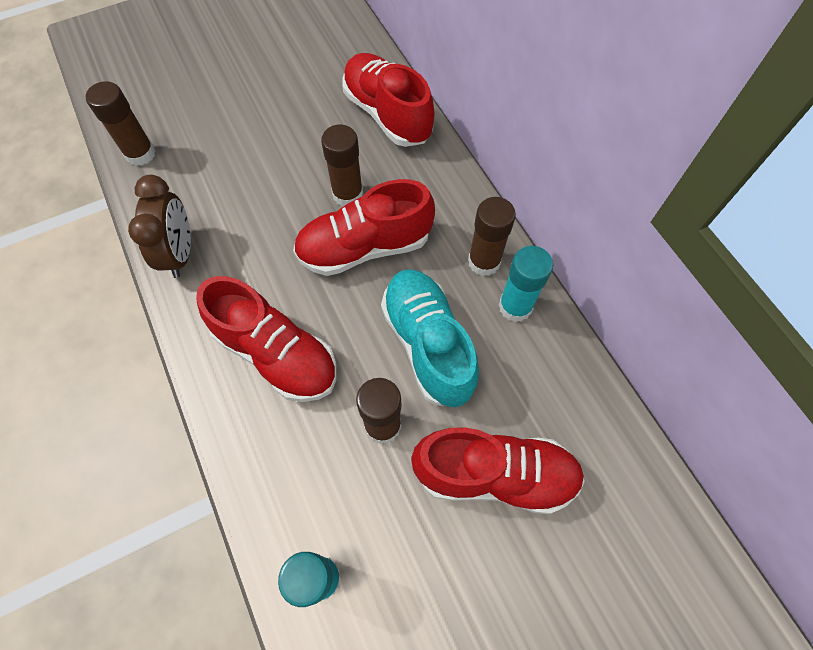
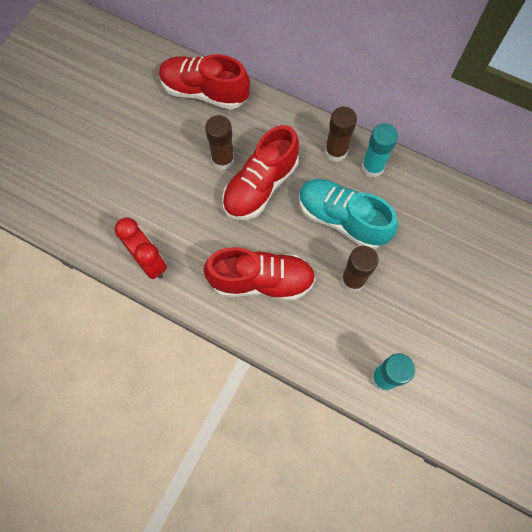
camera: 35 degrees left, 5 degrees up
brown glue stick [86,81,156,166] -> none
brown clock [128,175,191,278] -> red clock [115,217,167,279]
red shoe [411,427,585,514] -> none

